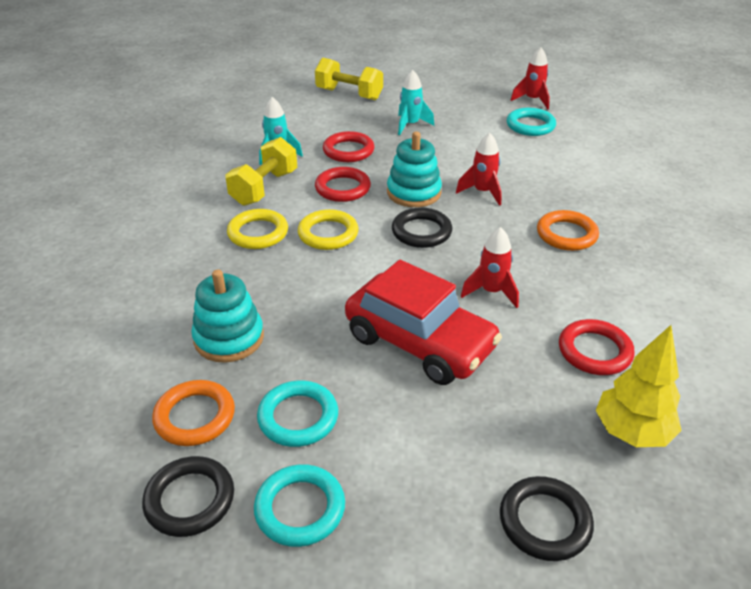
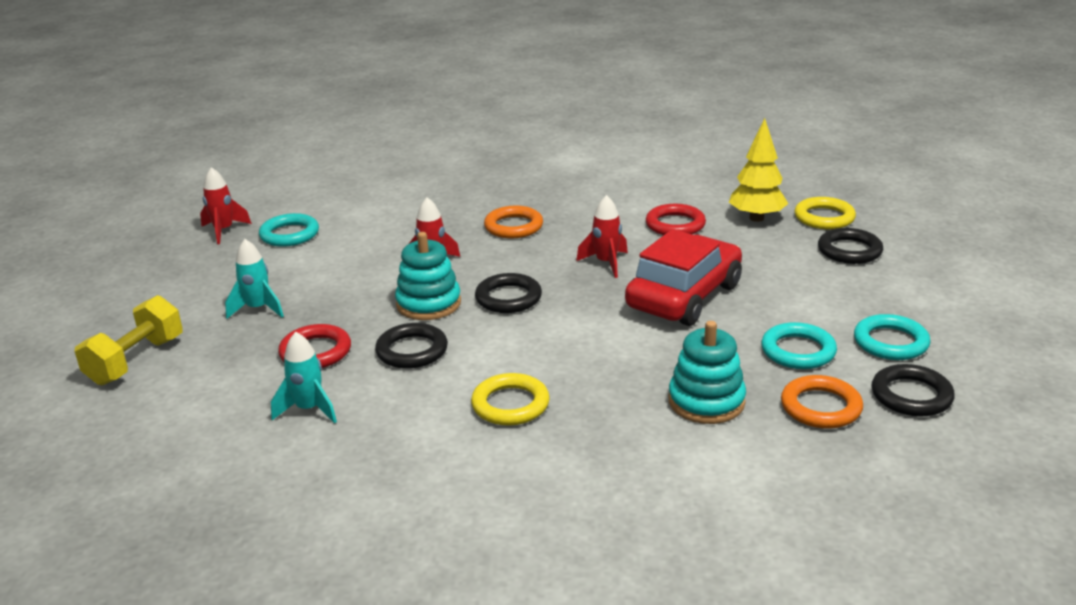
camera: 90 degrees left, 10 degrees down
yellow dumbbell [225,137,297,206] -> none
yellow ring [298,209,359,250] -> yellow ring moved to [794,197,856,229]
red ring [315,167,371,202] -> black ring [375,323,448,369]

